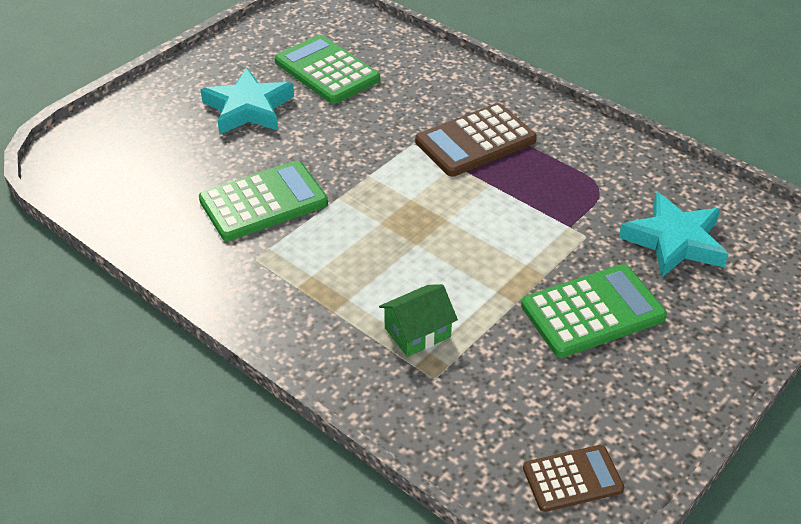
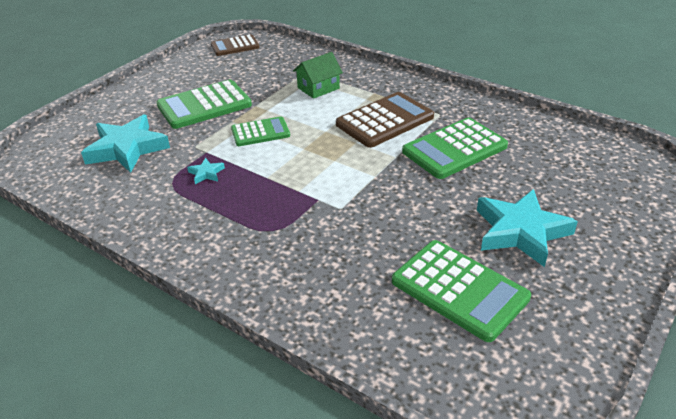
camera: 175 degrees right, 5 degrees down
brown calculator [415,103,537,177] -> brown calculator moved to [336,92,434,148]
none -> turquoise star [187,158,225,184]
none -> green calculator [231,117,290,146]

